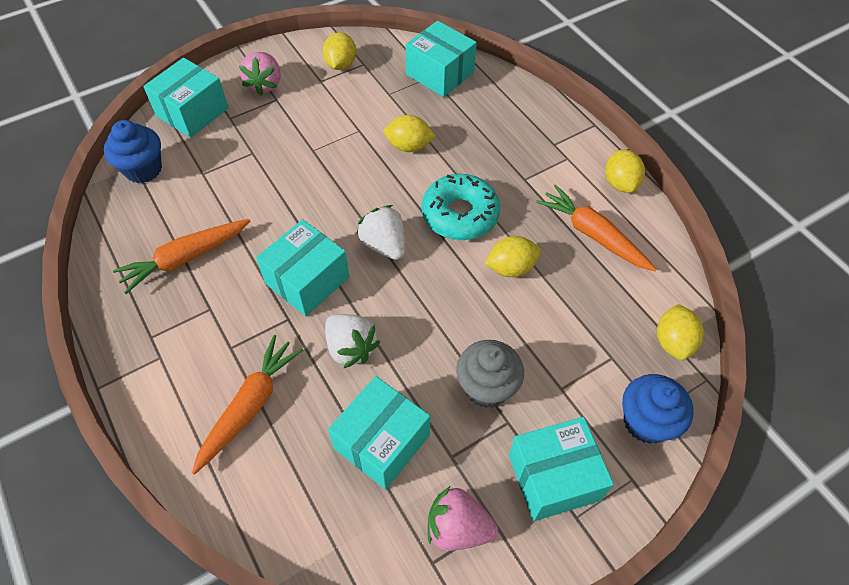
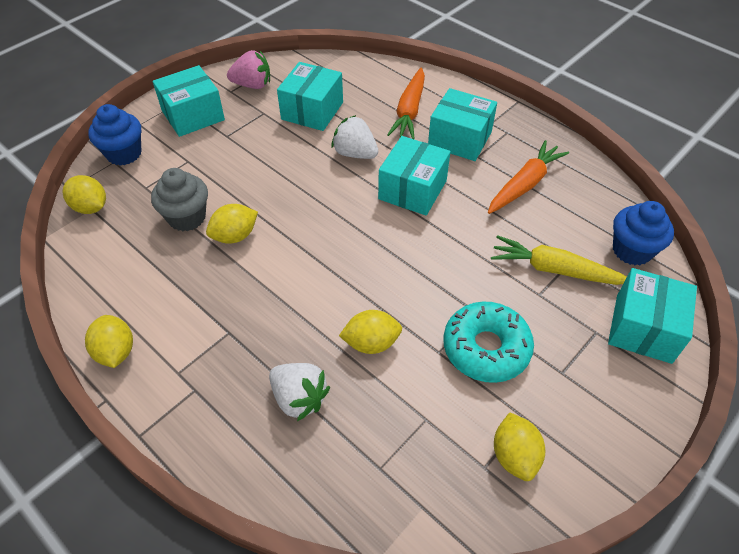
camera: 165 degrees right, 5 degrees down
pink strawberry [239,52,281,95] -> none
white strawberry [356,205,405,260] -> white strawberry moved to [269,363,330,421]
turquoise box [406,21,477,97] -> turquoise box moved to [428,88,497,161]
turquoise donut [422,174,500,240] -> turquoise donut moved to [444,301,534,383]
grey cupcake [456,340,524,408] -> grey cupcake moved to [151,168,208,231]
orange carrot [536,185,656,271] -> none
yellow lemon [657,304,704,360] -> yellow lemon turned 45 degrees counterclockwise [62,175,106,214]
none -> yellow carrot [491,235,627,285]

